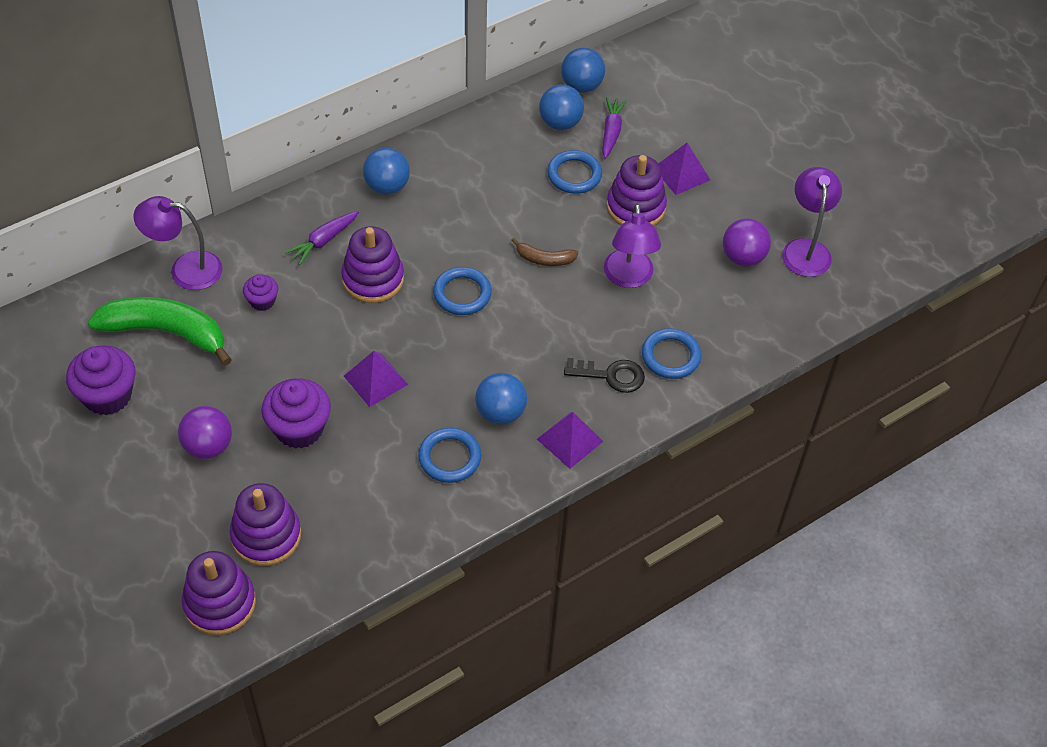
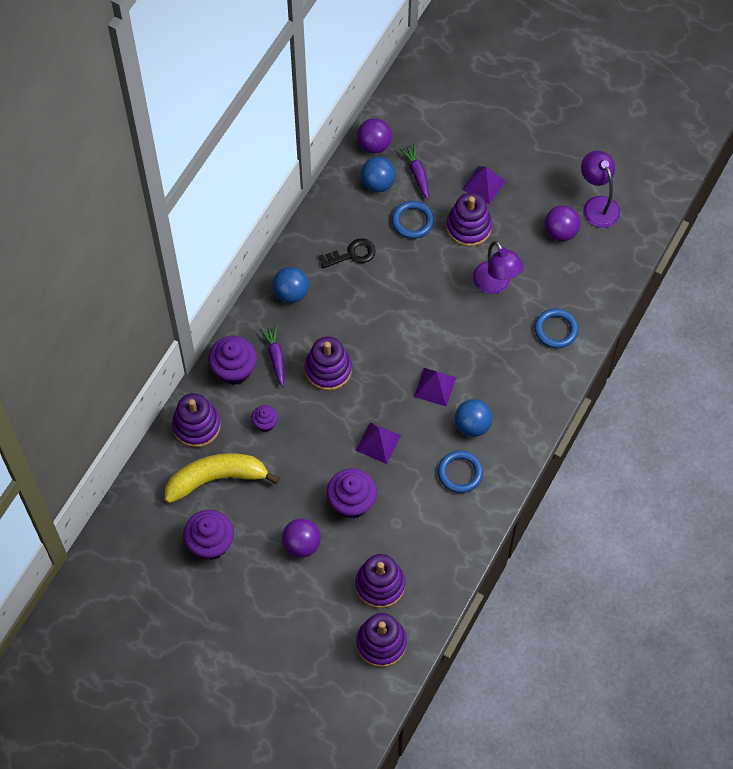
camera: 25 degrees left, 10 degrees up
green banana [88,297,232,366] -> yellow banana [165,453,280,503]
purple lamp [133,196,223,290] -> purple stacking toy [172,393,221,448]
purple carrot [285,211,359,265] -> purple carrot turned 150 degrees clockwise [260,325,285,387]
blue ring [433,267,492,315] -> none
brown banana [511,238,579,266] -> none
purple pyramid [537,412,603,469] -> purple pyramid moved to [414,368,456,406]
blue ball [561,48,605,93] -> purple ball [357,118,392,154]
black key [564,358,645,393] -> black key moved to [319,239,376,268]
none -> purple cupcake [208,336,257,385]

